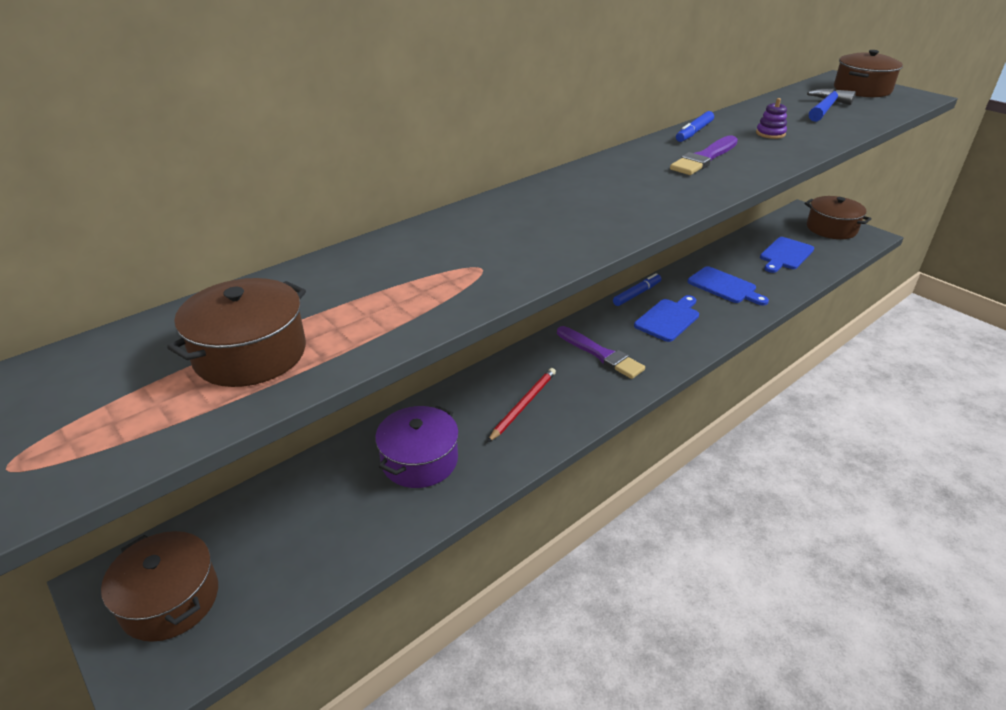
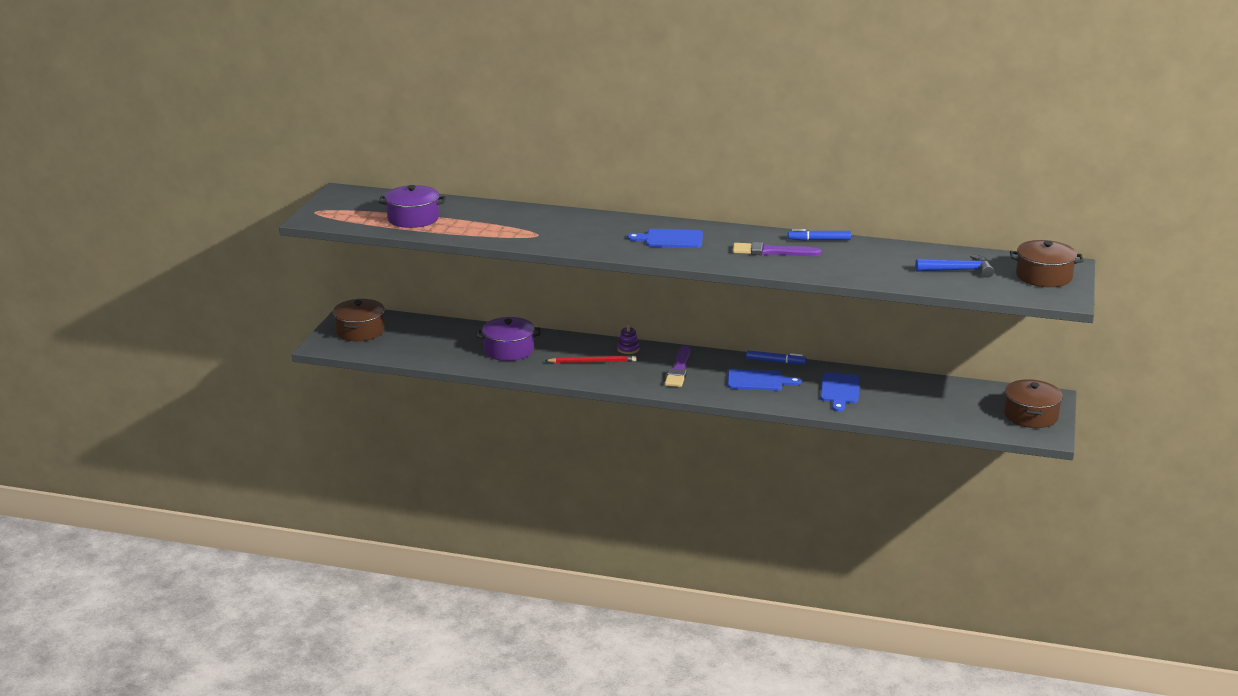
camera: 55 degrees right, 10 degrees down
brown pot [167,278,306,387] -> purple pot [379,185,446,228]
purple stacking toy [756,98,787,139] -> purple stacking toy moved to [617,325,639,354]
blue cutting board [760,237,814,273] -> blue cutting board moved to [627,229,703,248]

